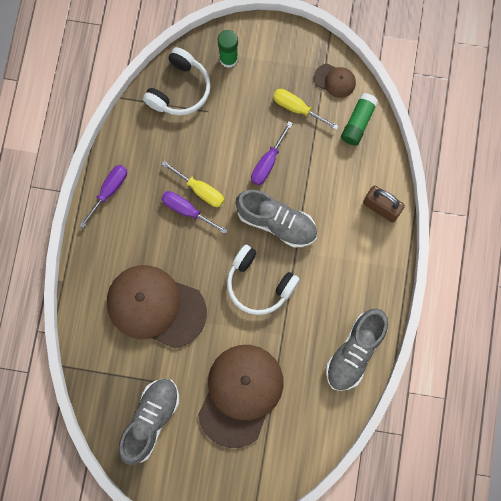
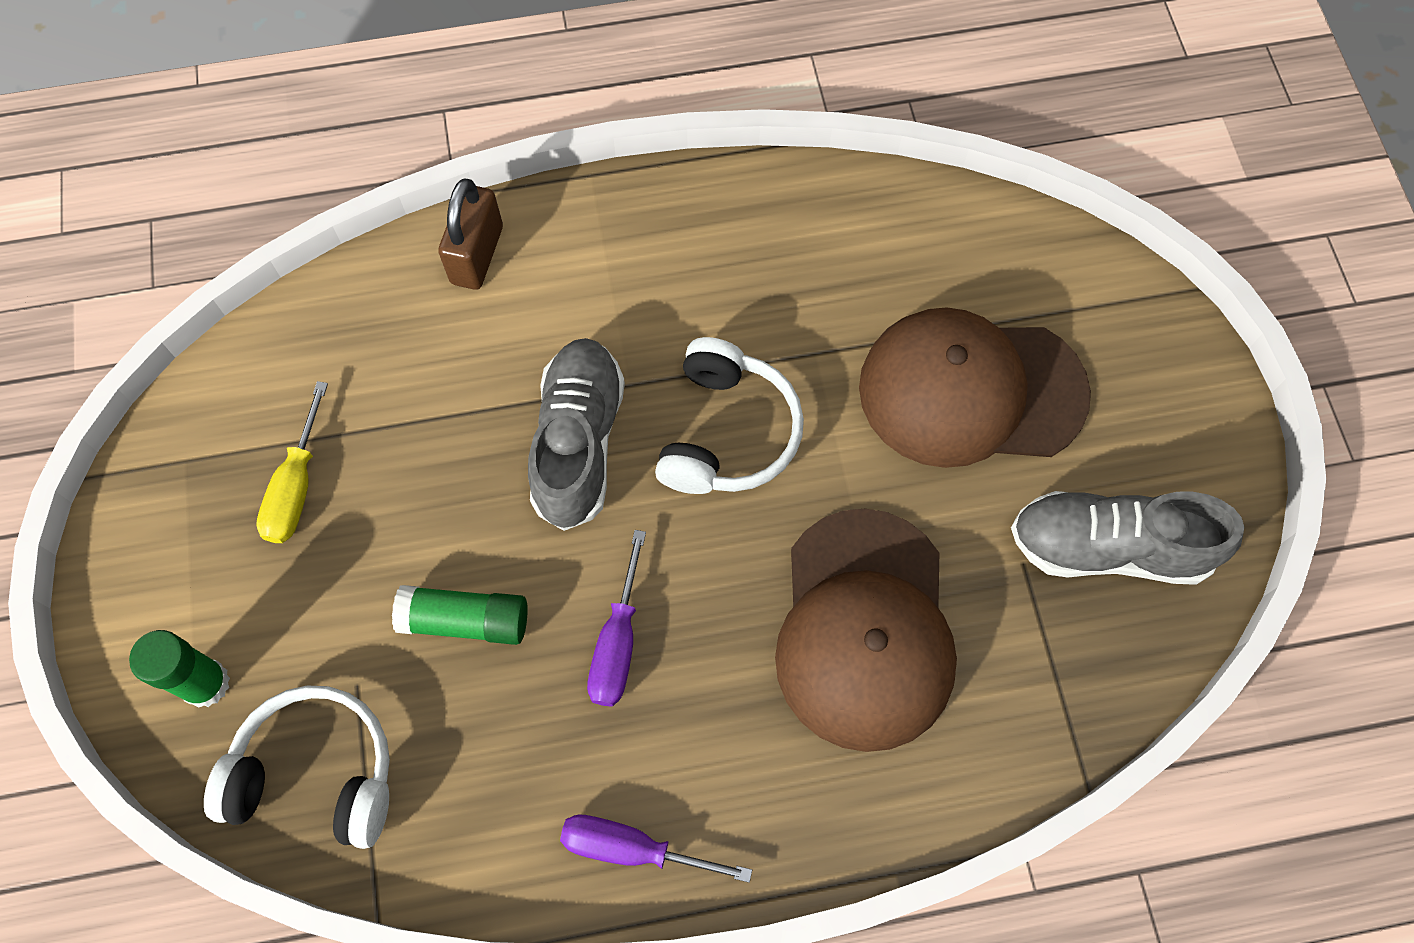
camera: 110 degrees left, 10 degrees down
yellow screwdriver [161,161,224,207] -> none
purple screwdriver [251,121,293,185] -> none
brown cap [314,63,356,98] -> none
grey shoe [326,308,388,391] -> none
green glue stick [341,93,379,146] -> green glue stick moved to [392,585,528,645]

